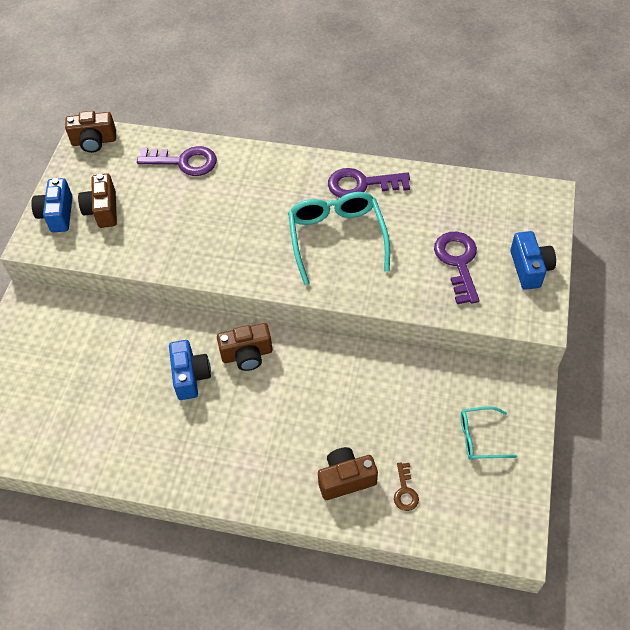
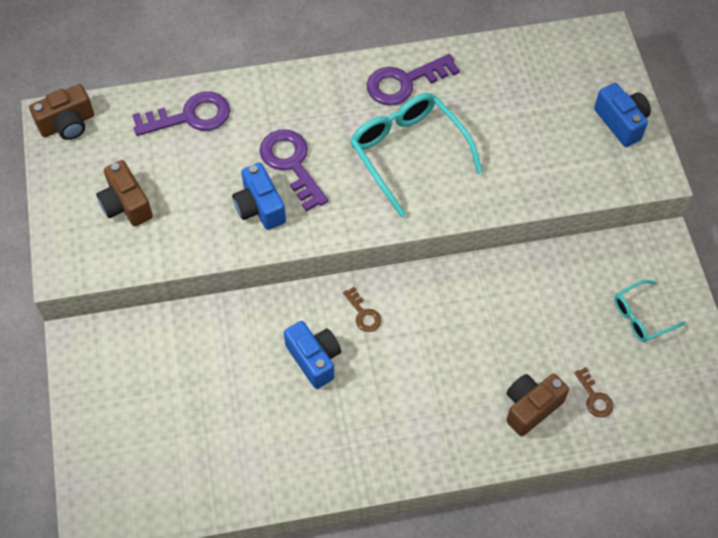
camera: 25 degrees left, 5 degrees up
blue camera [31,178,73,232] -> blue camera moved to [232,163,286,230]
brown camera [217,323,272,371] -> brown key [343,287,382,332]
purple key [434,232,480,304] -> purple key moved to [259,129,328,212]

